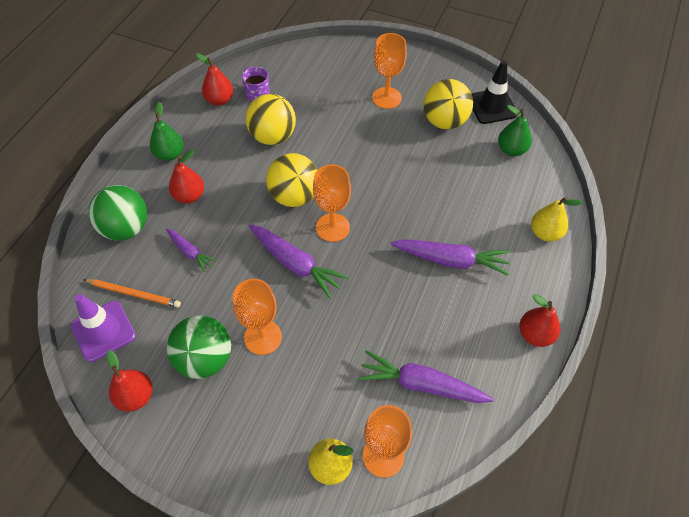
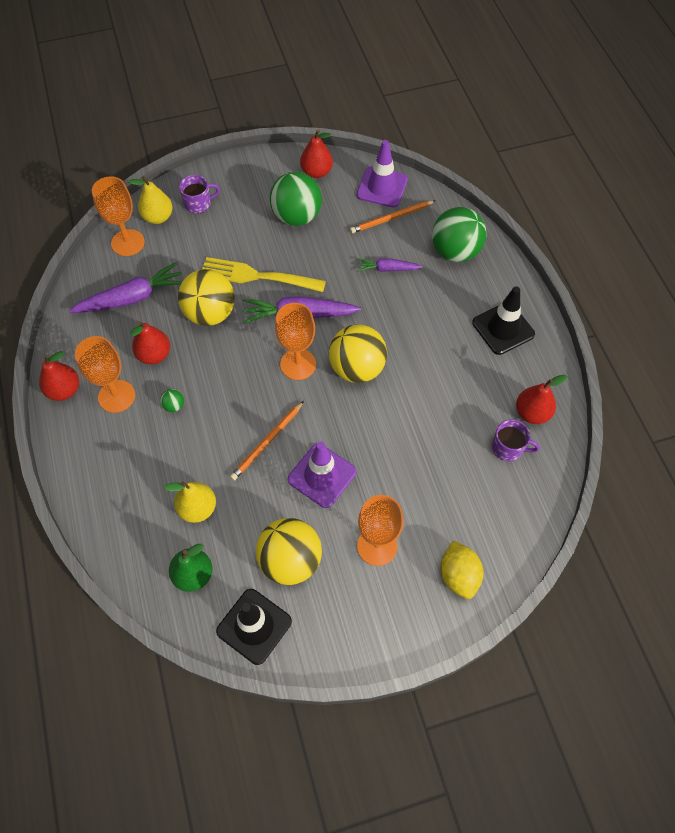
camera: 140 degrees right, 5 degrees up
green pear [150,102,184,161] -> black traffic cone [472,287,535,355]
red pear [169,150,204,204] -> red pear moved to [130,321,170,364]
orange goblet [233,279,282,355] -> orange goblet moved to [75,336,135,413]
yellow ball [246,94,296,145] -> yellow ball moved to [178,269,235,326]
purple carrot [391,239,511,276] -> green ball [160,389,184,412]
yellow pear [531,196,583,242] -> yellow pear moved to [164,481,216,523]
none -> purple mug [179,175,220,214]
none -> yellow fork [202,257,326,292]
none -> orange pencil [230,401,304,481]
none -> purple traffic cone [288,442,356,508]
none -> yellow lemon [440,540,483,599]

